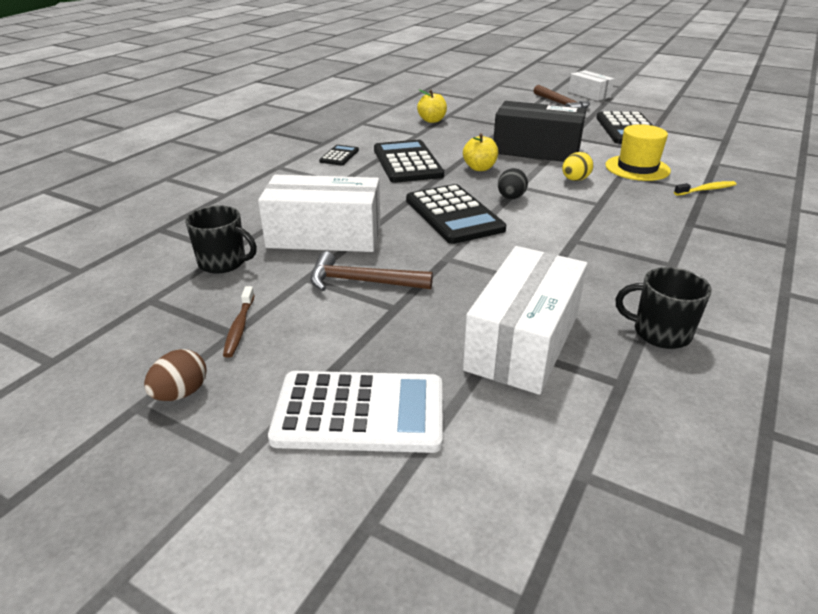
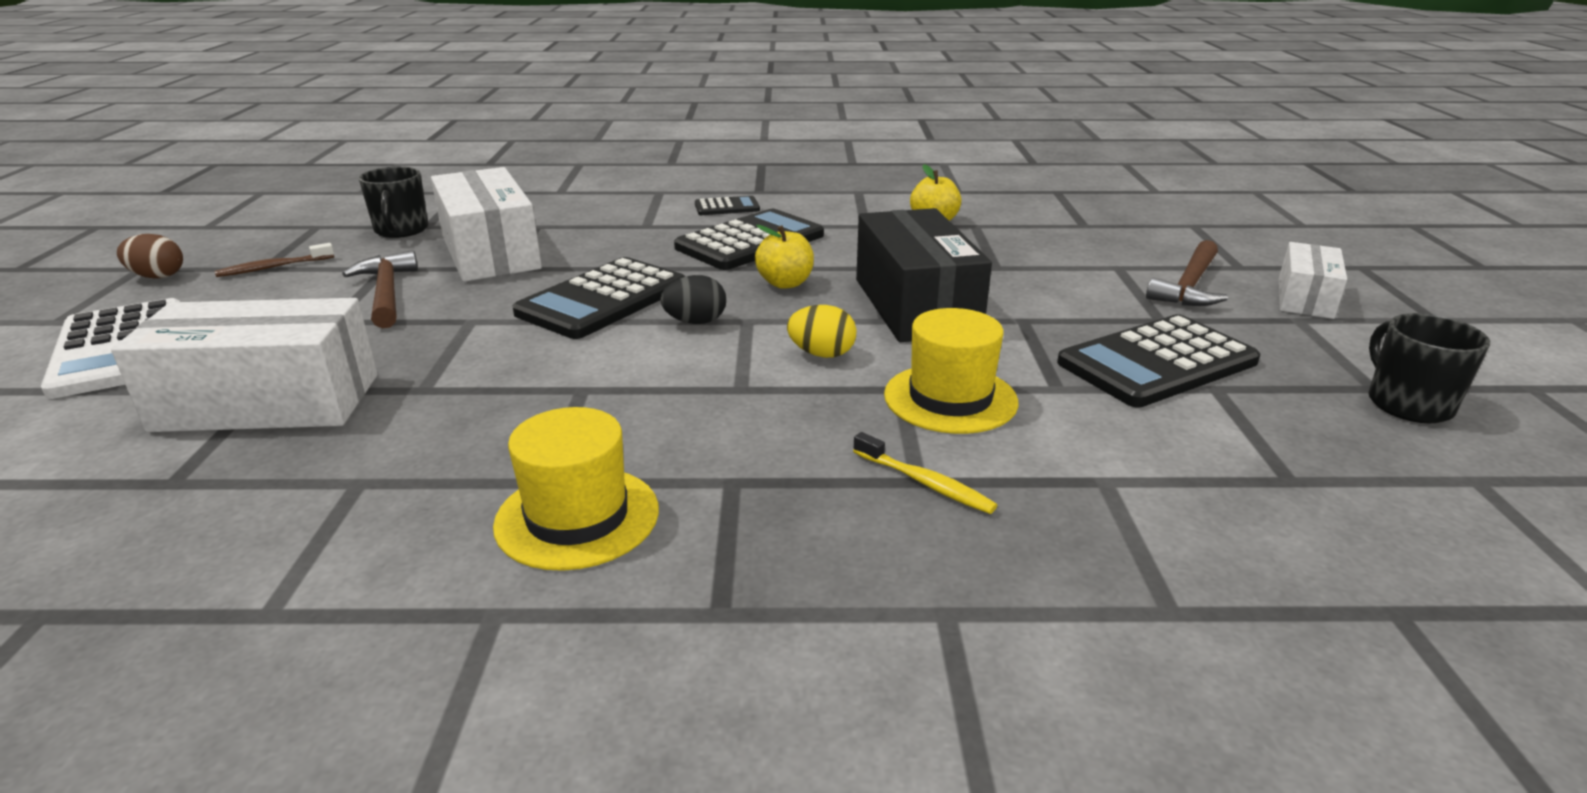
camera: 60 degrees right, 5 degrees down
black mug [616,267,712,349] -> black mug moved to [1369,313,1490,423]
none -> yellow hat [493,407,659,571]

